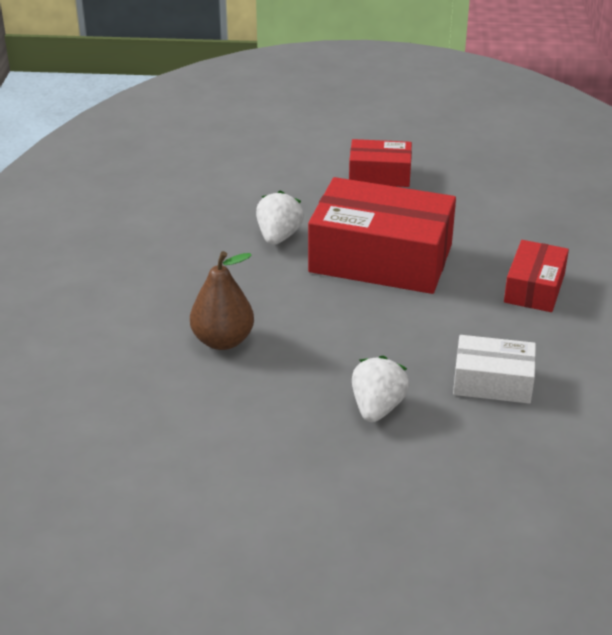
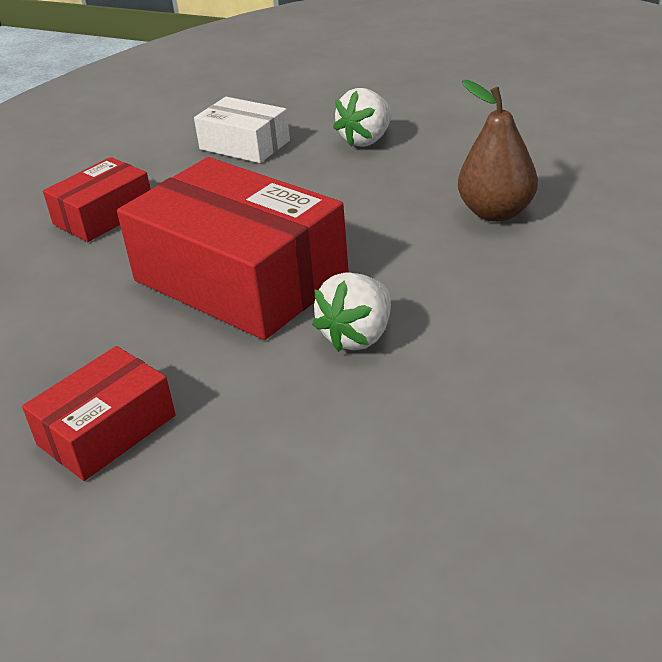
camera: 155 degrees left, 0 degrees up
red box [349,139,412,187] -> red box turned 75 degrees counterclockwise [22,346,176,481]

